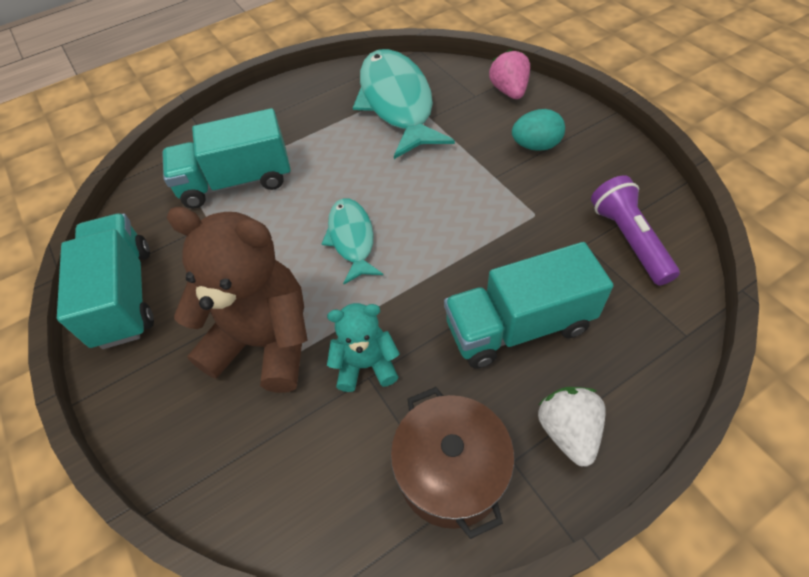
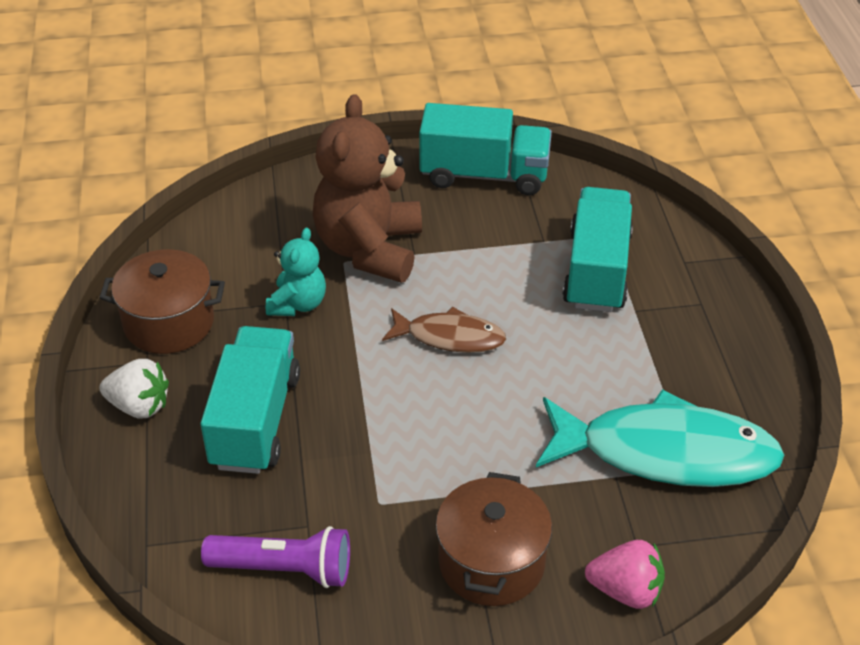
camera: 110 degrees right, 10 degrees down
brown teddy bear [166,207,308,393] -> brown teddy bear turned 150 degrees clockwise [313,94,422,283]
turquoise fish [322,198,383,284] -> brown fish [382,306,506,353]
turquoise egg [512,109,565,151] -> brown pot [436,472,552,606]

